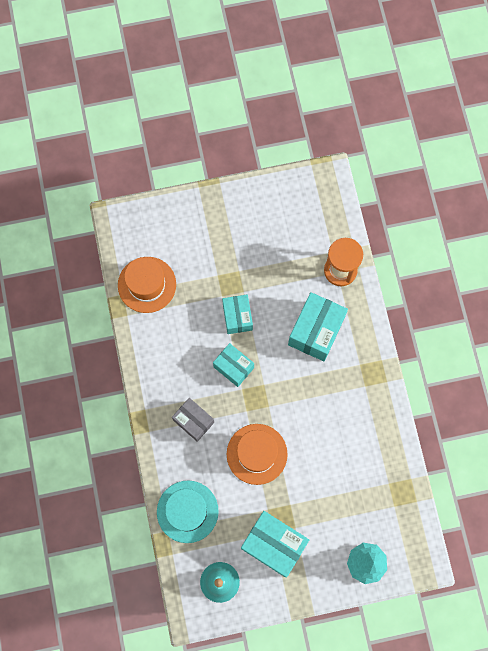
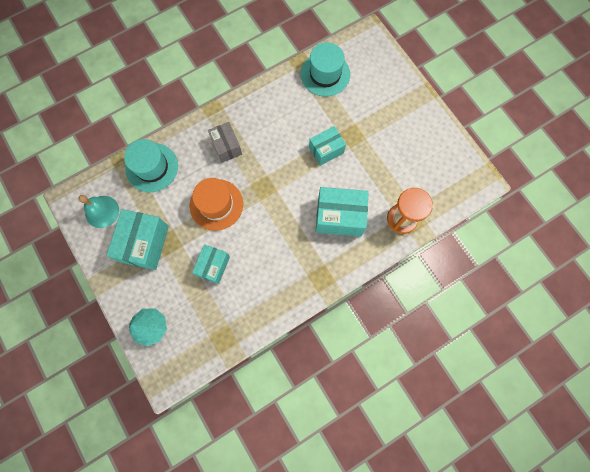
camera: 70 degrees right, 0 degrees up
orange hat [118,257,176,313] -> turquoise hat [300,42,350,97]
grey box [172,398,214,442] -> grey box turned 45 degrees counterclockwise [208,122,242,163]
turquoise box [213,343,254,387] -> turquoise box moved to [192,244,230,284]

